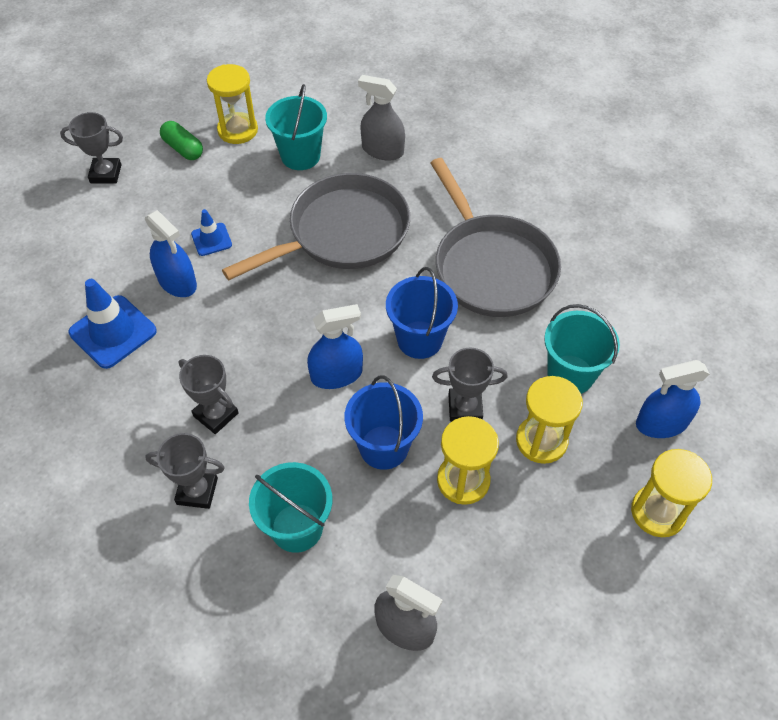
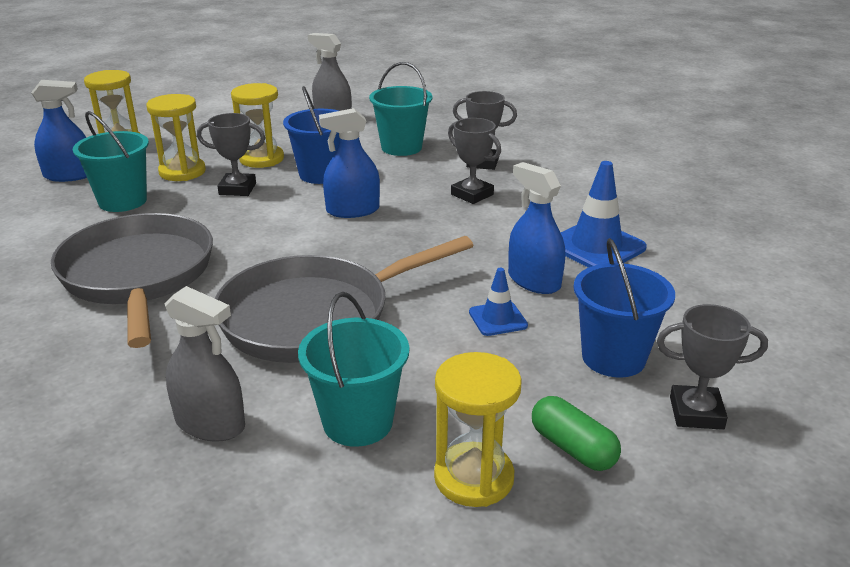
camera: 175 degrees left, 25 degrees down
blue bucket [386,267,458,359] -> blue bucket moved to [573,238,675,378]

